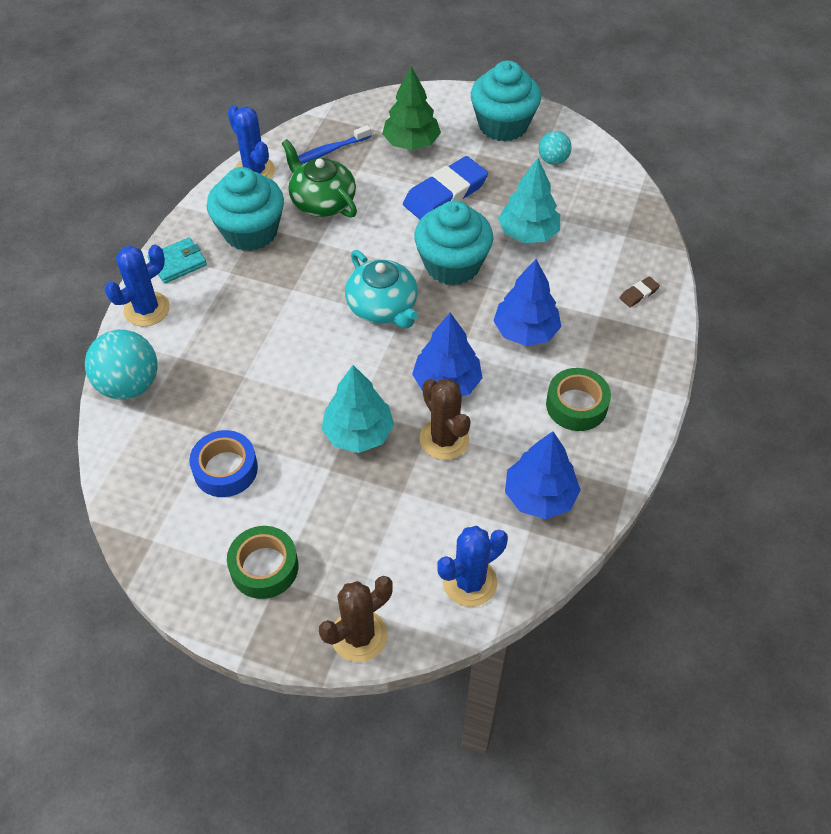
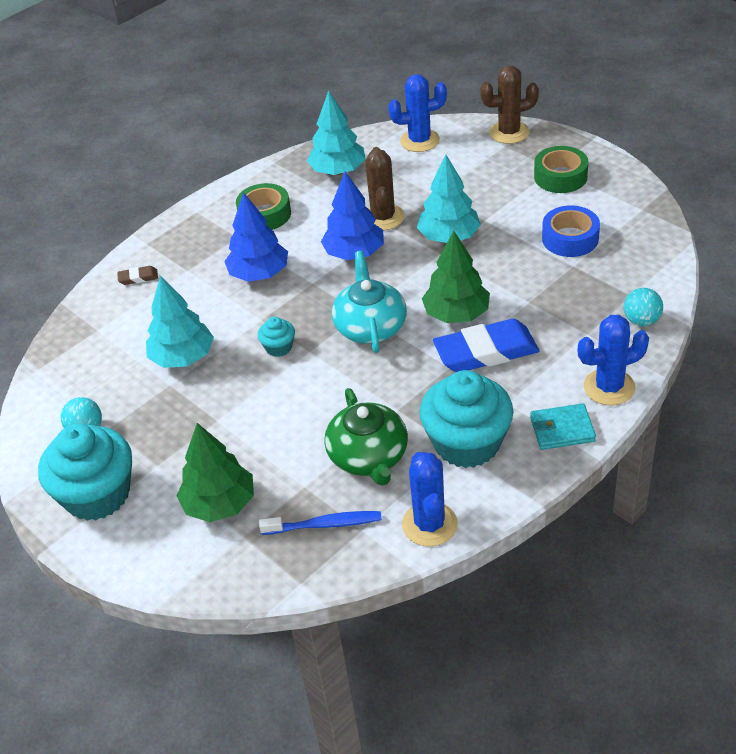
camera: 150 degrees left, 10 degrees down
turquoise ball [85,330,158,400] -> turquoise ball [624,288,663,326], size x0.56
blue eraser [403,156,488,219] -> blue eraser moved to [433,319,539,372]
turquoise cupcake [414,200,493,285] -> turquoise cupcake [258,317,295,357], size x0.45
blue tree [505,431,581,519] -> turquoise tree [307,90,366,175]
none -> green tree [422,231,490,323]

